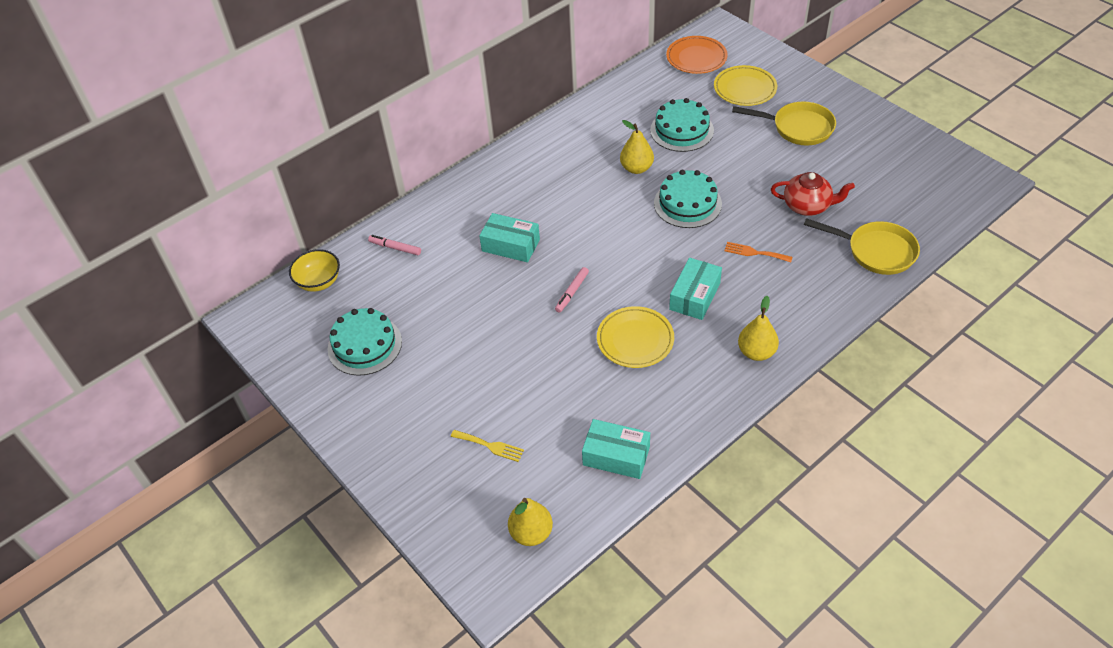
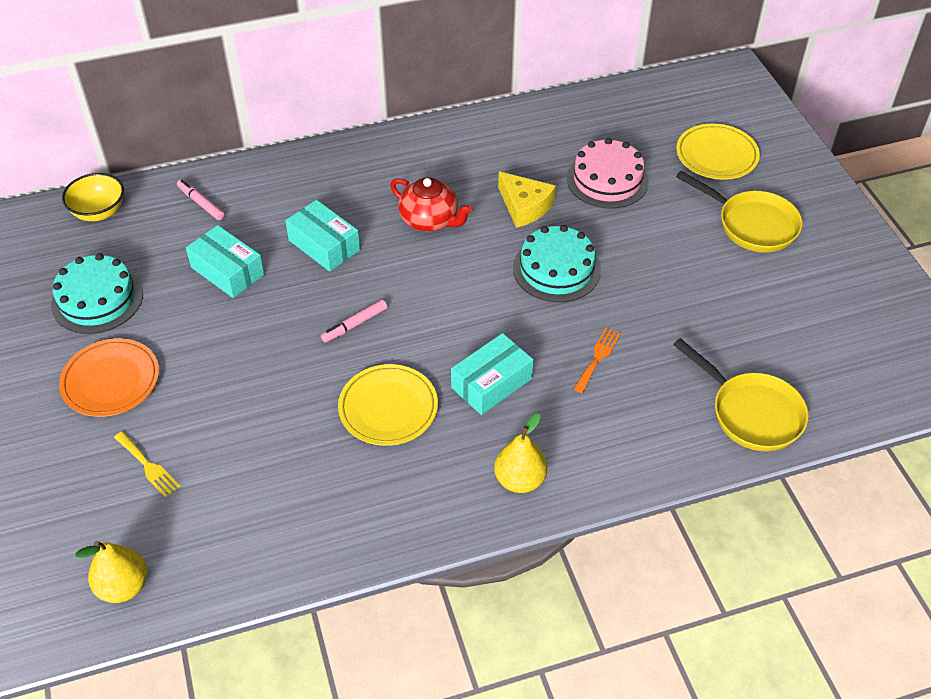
camera: 20 degrees right, 0 degrees up
turquoise box [582,419,650,479] -> turquoise box moved to [186,225,264,298]
yellow pear [620,120,654,174] -> yellow cheese [498,171,556,228]
turquoise cake [650,98,714,152] -> pink cake [567,138,649,209]
orange plate [666,36,728,74] -> orange plate moved to [59,338,159,417]
orange fork [724,242,792,262] -> orange fork turned 75 degrees clockwise [574,328,621,393]
red teapot [771,172,855,216] -> red teapot moved to [390,177,473,232]

